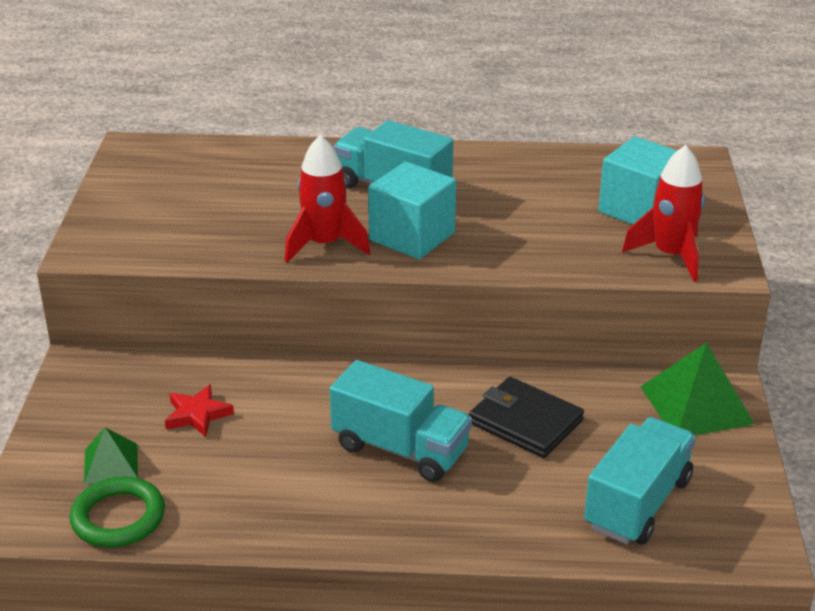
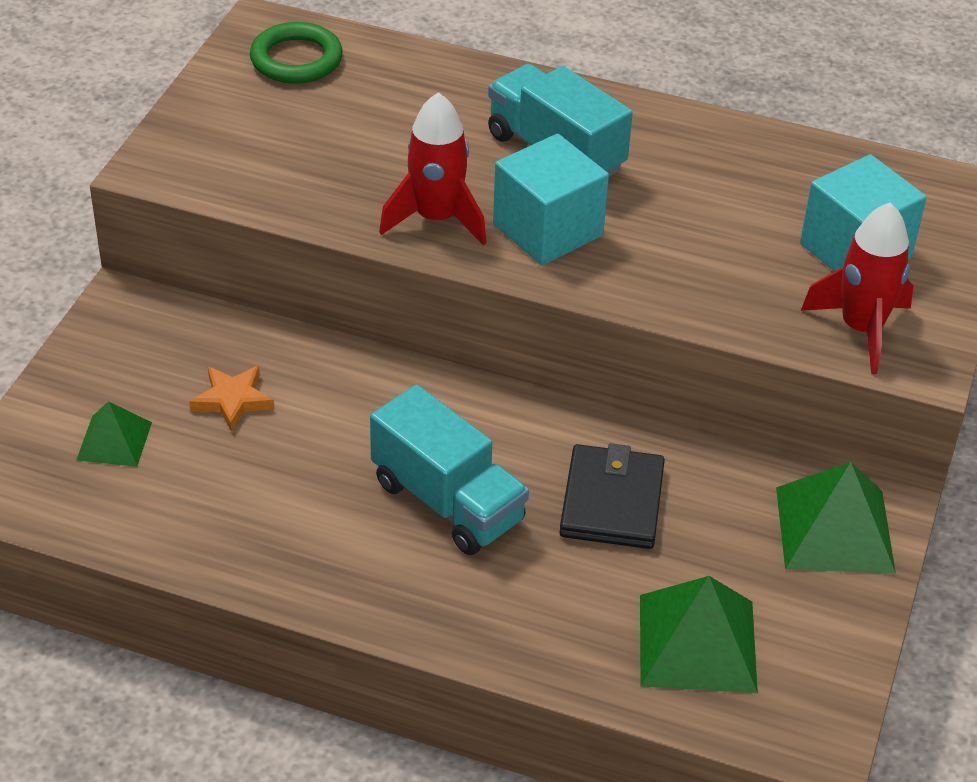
camera: 15 degrees right, 10 degrees up
green ring [69,476,165,547] -> green ring moved to [250,22,343,84]
red star [165,385,234,437] -> orange star [189,366,274,432]
black wallet [469,377,584,458] -> black wallet turned 45 degrees clockwise [559,443,665,549]
turquoise truck [584,417,696,544] -> green pyramid [640,576,758,693]

